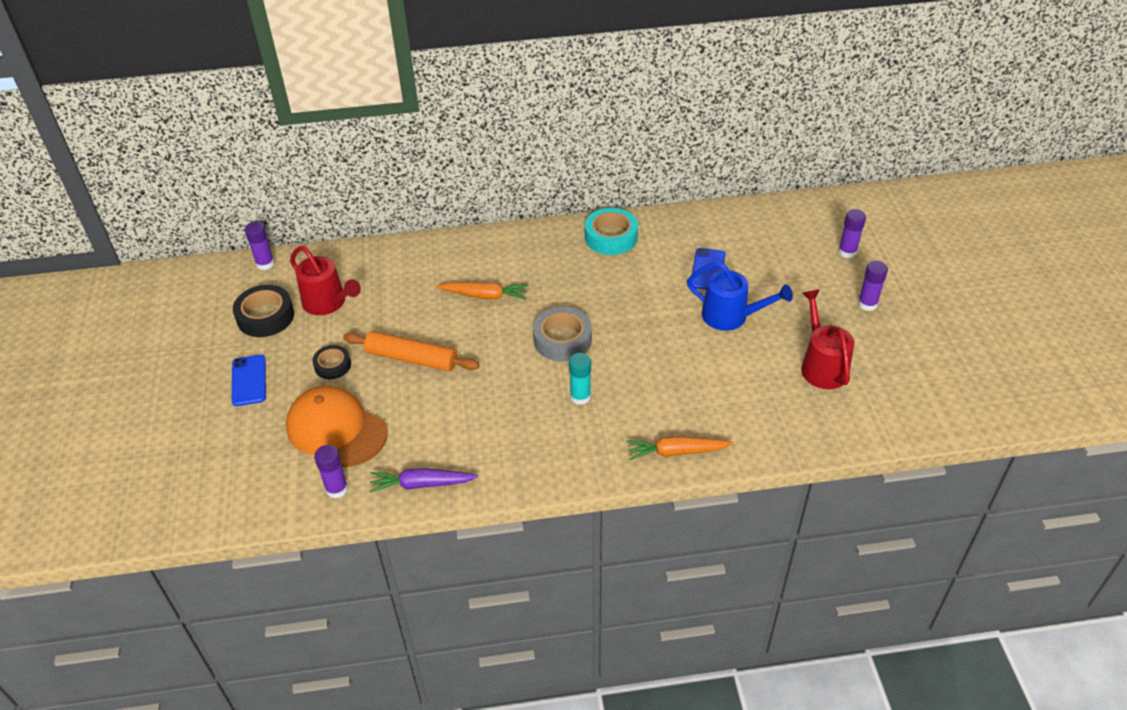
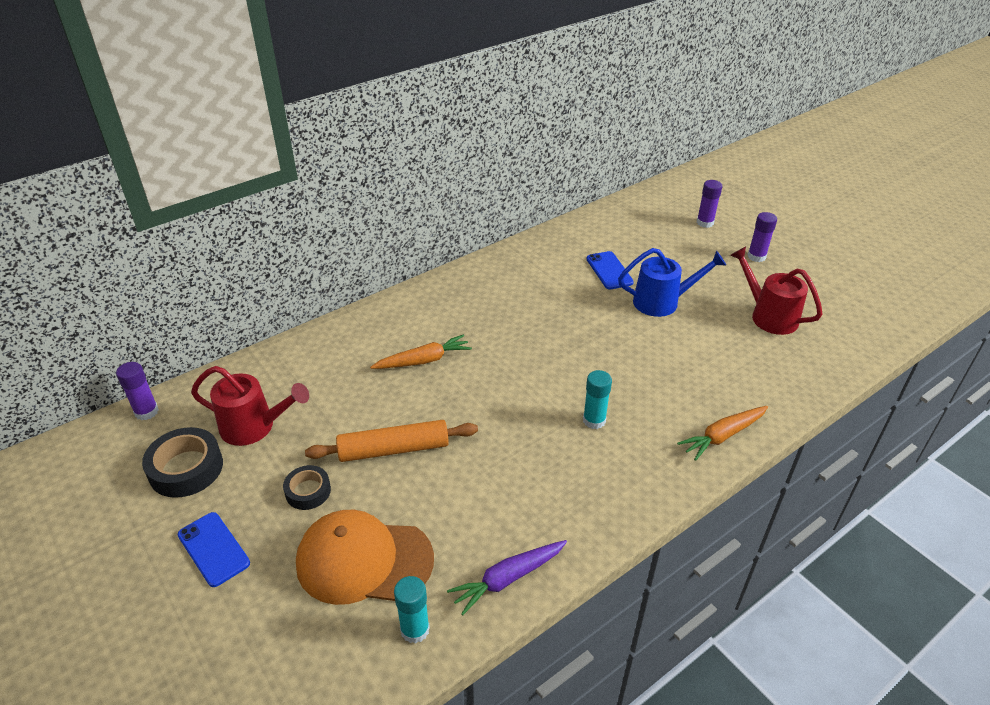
camera: 30 degrees left, 5 degrees down
purple glue stick [314,445,348,499] -> turquoise glue stick [394,576,430,644]
grey tape [533,307,592,361] -> none
turquoise tape [585,208,638,255] -> none

